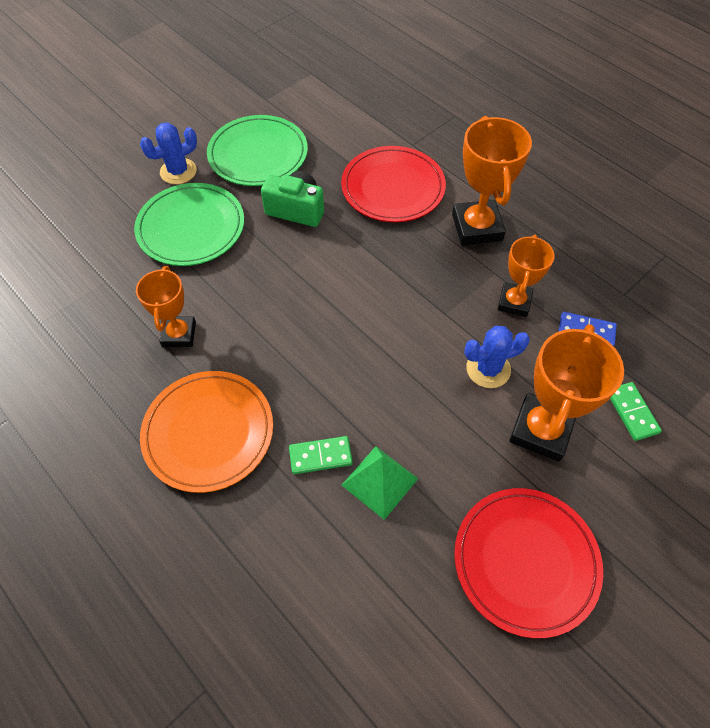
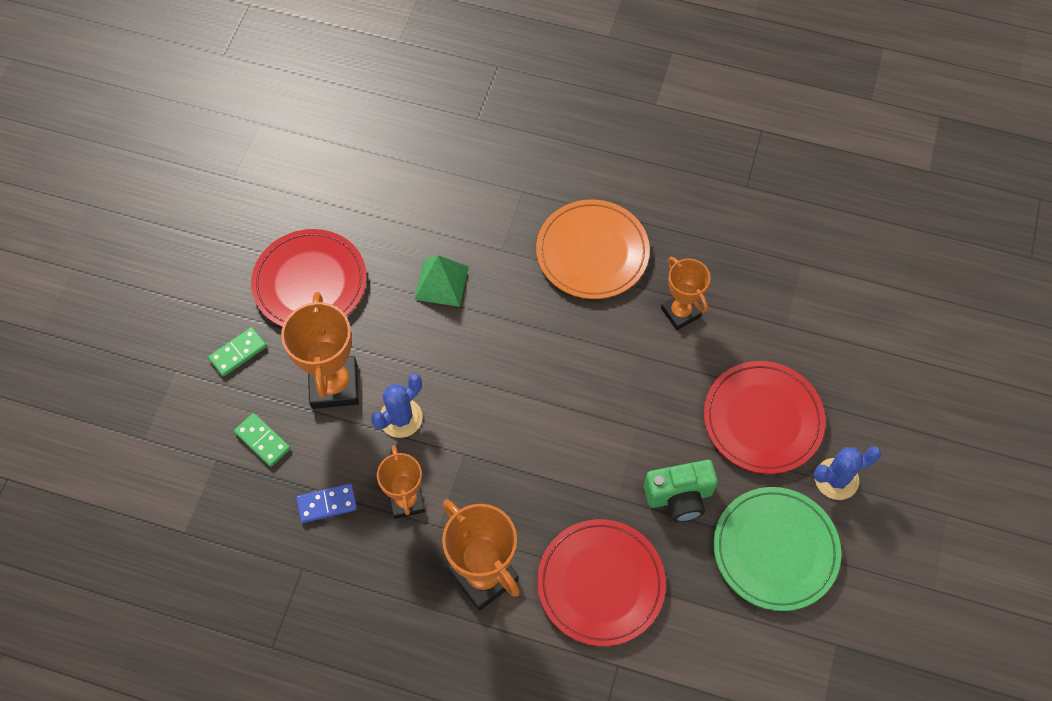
camera: 150 degrees right, 5 degrees up
green plate [134,183,244,266] -> red plate [704,361,826,474]
blue cactus [140,122,197,184] -> blue cactus turned 45 degrees clockwise [814,446,881,500]
green domino [289,436,353,474] -> green domino moved to [208,327,267,377]

